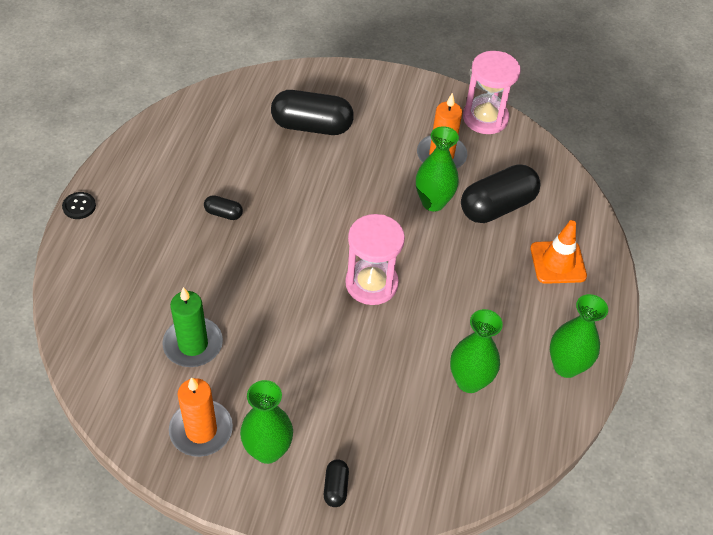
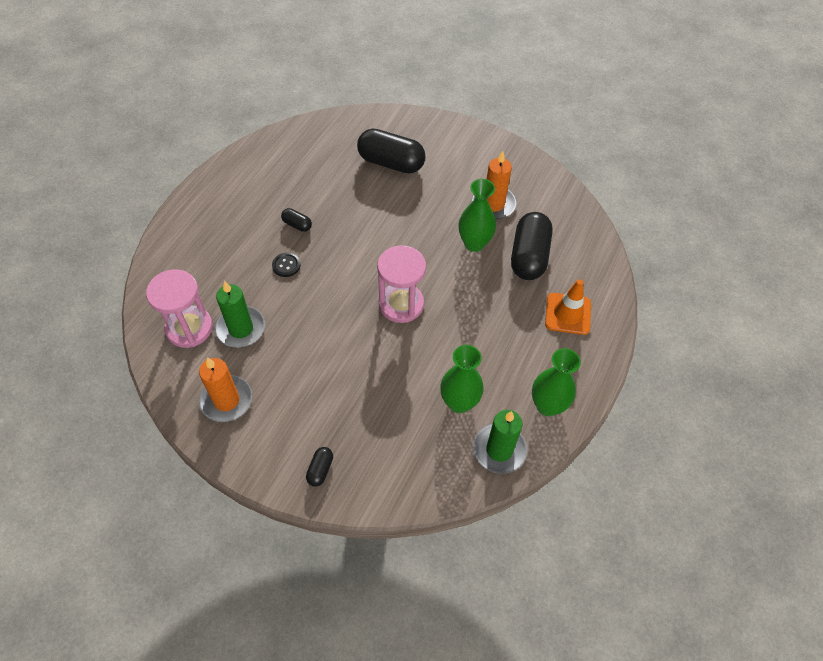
camera: 15 degrees right, 5 degrees up
black button [62,192,96,219] -> black button moved to [272,253,301,277]
green vase [240,380,293,464] -> none
black capsule [461,164,540,223] -> black capsule turned 60 degrees counterclockwise [511,212,553,280]
pink hourglass [463,51,521,134] -> pink hourglass moved to [146,269,213,348]
none -> green candle [473,410,527,474]

